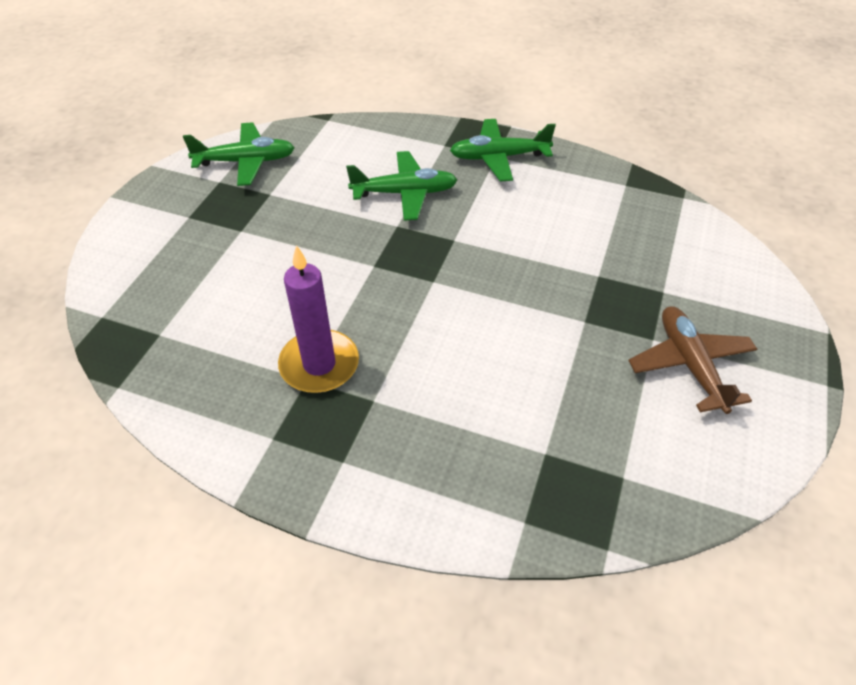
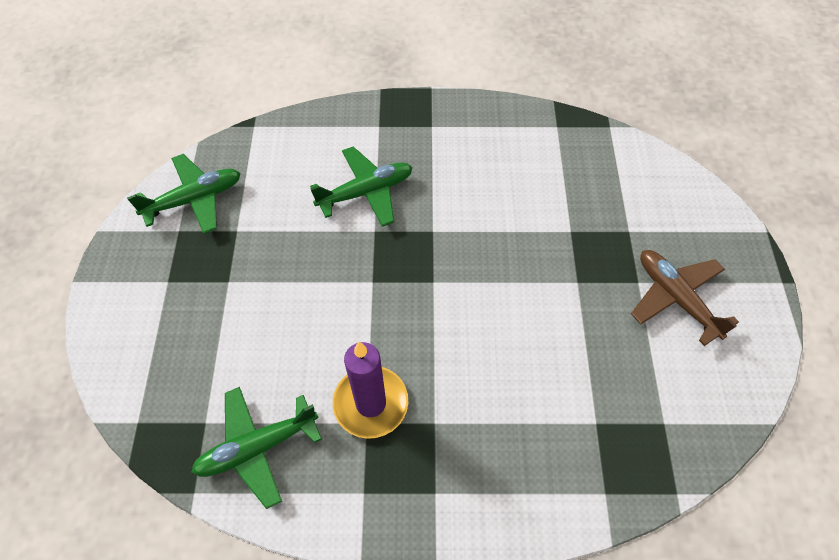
camera: 20 degrees left, 10 degrees up
green plane [450,119,556,181] -> green plane moved to [192,387,322,509]

